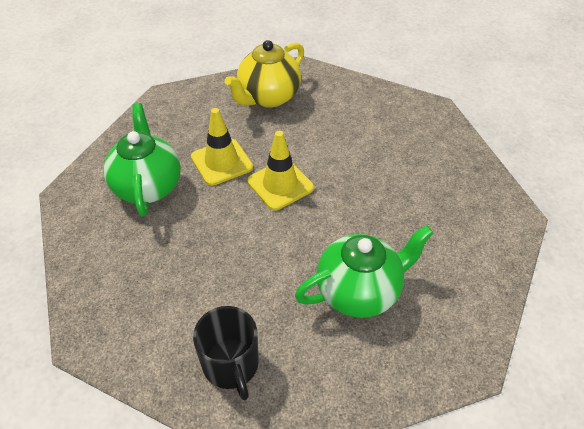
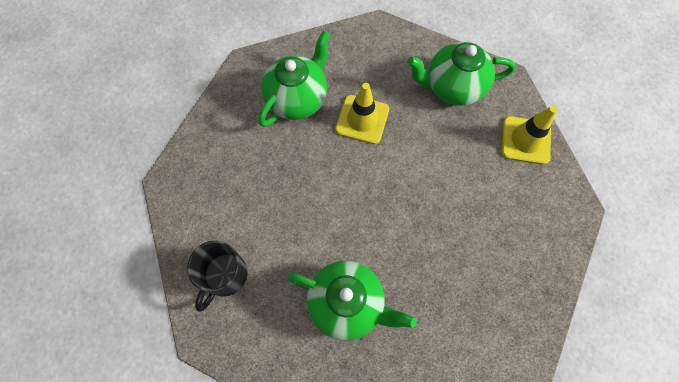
camera: 45 degrees right, 20 degrees up
yellow teapot [225,40,304,108] -> green teapot [407,42,516,106]
yellow traffic cone [247,131,314,210] -> yellow traffic cone moved to [501,106,557,165]

